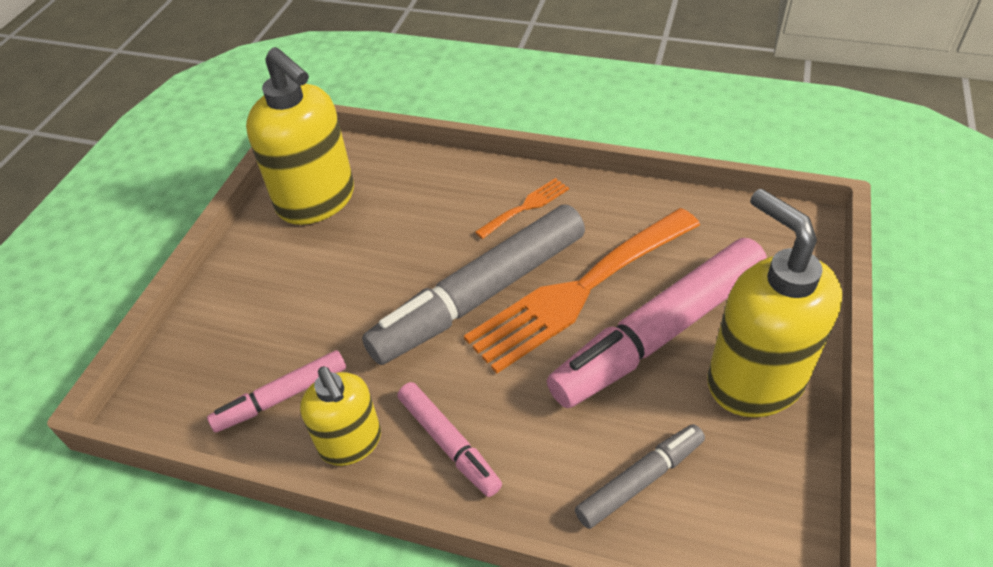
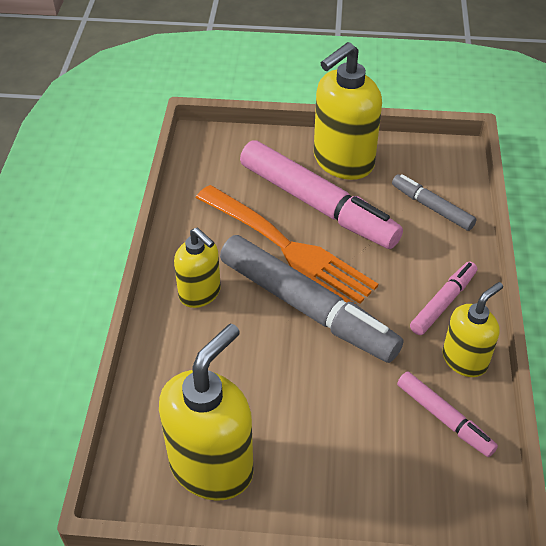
camera: 105 degrees left, 0 degrees up
orange fork [475,178,569,239] -> yellow soap dispenser [174,228,221,308]

